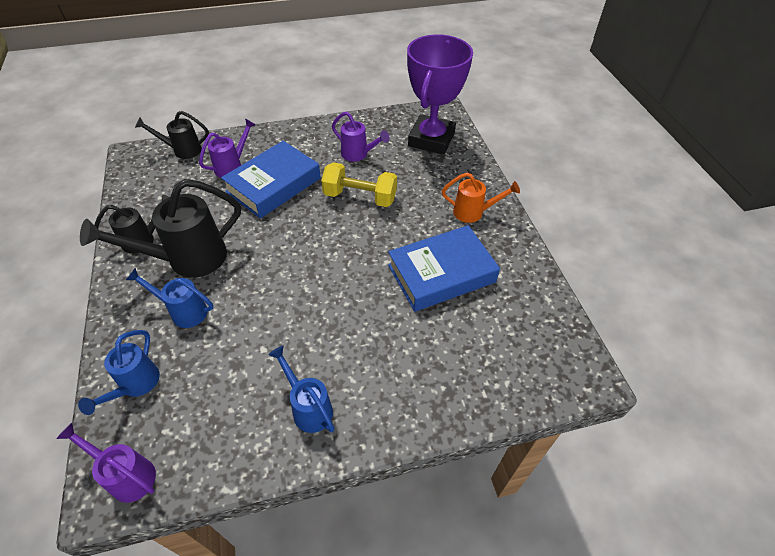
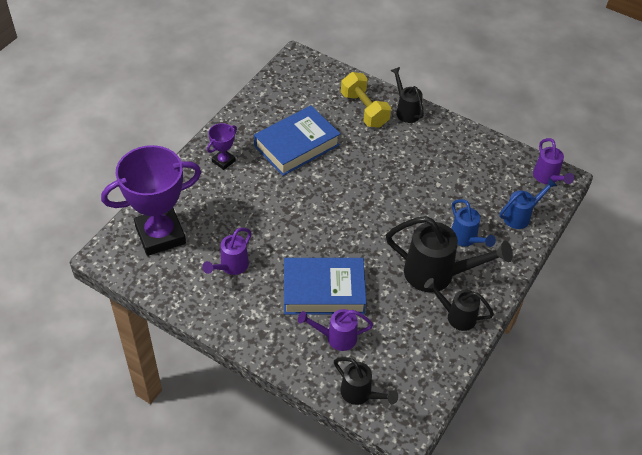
camera: 135 degrees left, 0 degrees up
blue watering can [268,346,334,433] -> none
yellow dumbbell [321,162,397,207] -> yellow dumbbell moved to [341,72,391,128]
purple watering can [332,111,390,162] -> purple watering can turned 135 degrees counterclockwise [202,228,252,275]
blue book [388,225,500,312] -> blue book turned 60 degrees counterclockwise [254,106,340,176]
orange watering can [442,173,520,223] -> purple trophy [207,123,237,170]
none -> black watering can [390,67,424,123]

